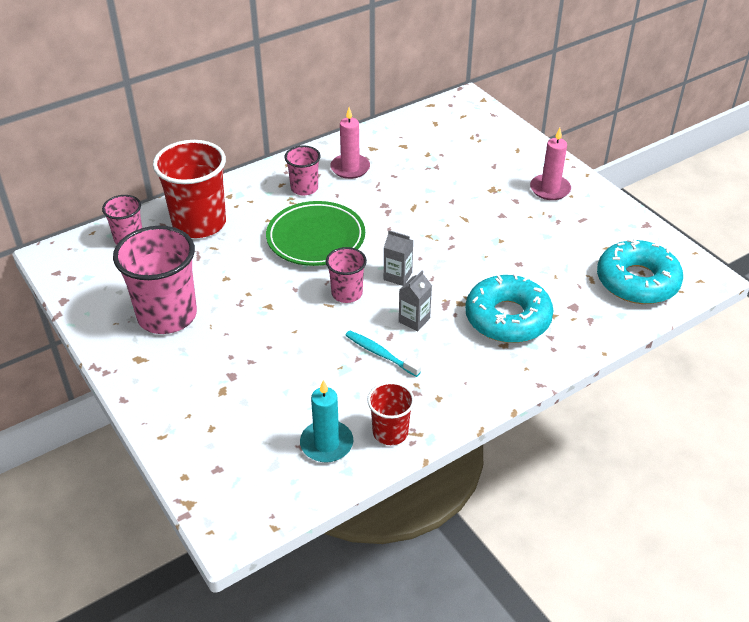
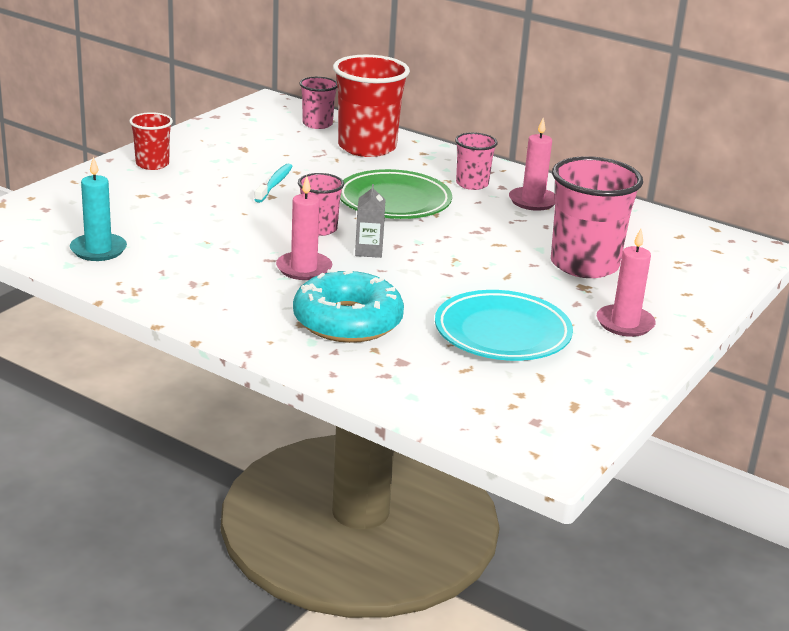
camera: 65 degrees right, 15 degrees down
pink cup [113,226,197,334] -> pink cup moved to [551,156,643,278]
turquoise toothbrush [345,331,421,377] -> turquoise toothbrush moved to [254,164,293,203]
red cup [367,382,415,445] -> red cup moved to [129,112,173,170]
grey carton [399,271,432,331] -> pink candle [276,176,332,280]
turquoise donut [597,238,683,304] -> none
none -> turquoise plate [435,290,573,361]

